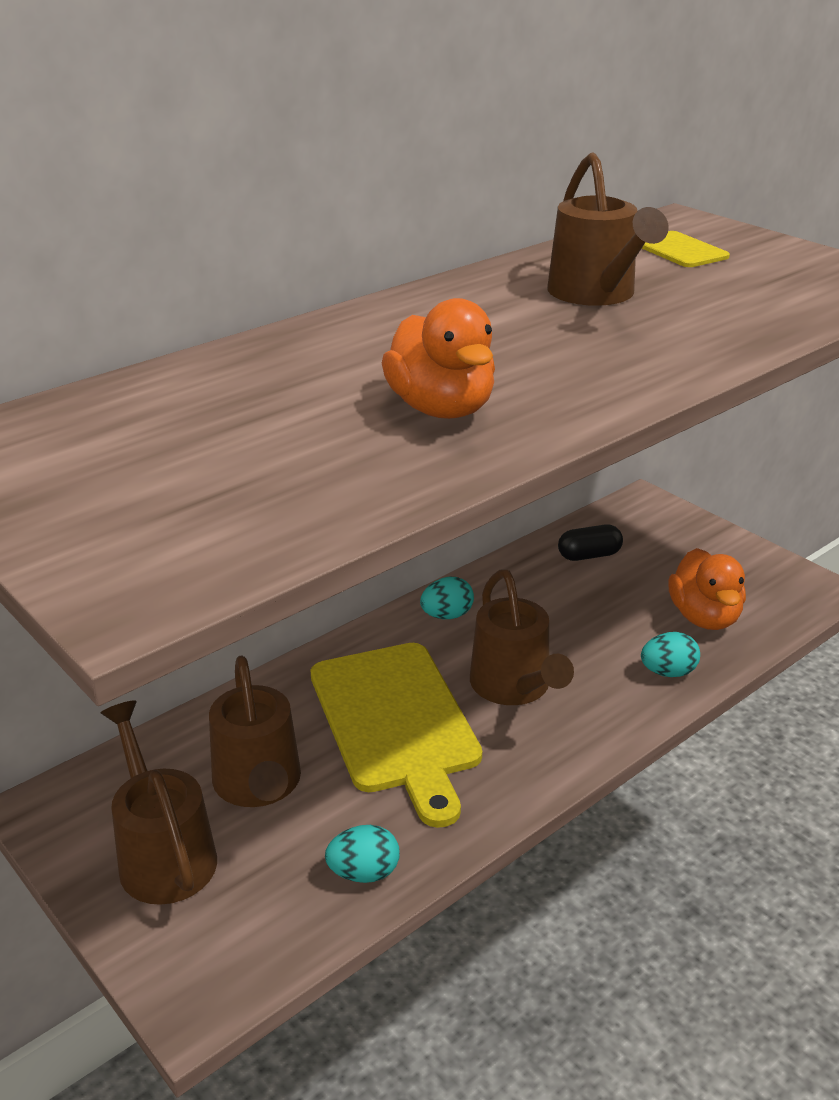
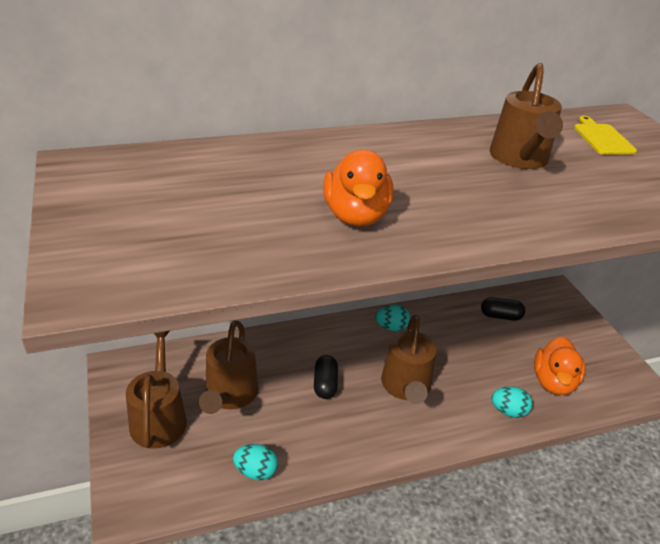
camera: 20 degrees right, 5 degrees up
yellow cutting board [310,643,482,828] -> black capsule [314,355,338,399]

